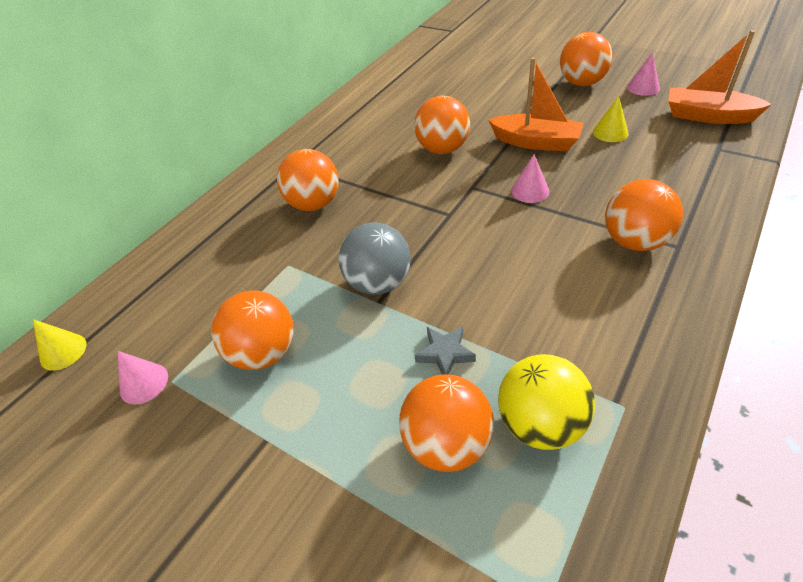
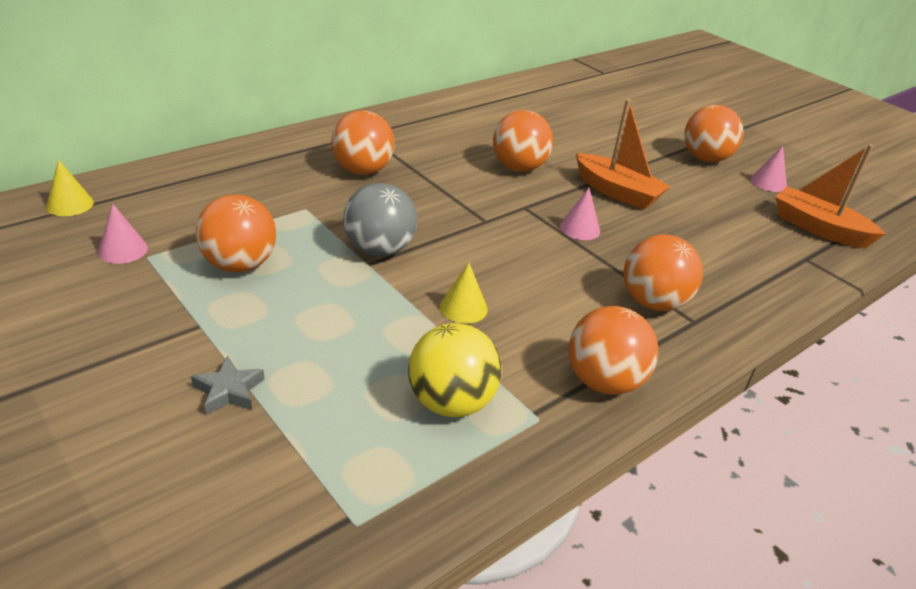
camera: 10 degrees right, 10 degrees down
orange ball [399,374,494,472] -> orange ball moved to [569,306,659,395]
grey star [415,327,476,375] -> grey star moved to [191,356,264,415]
yellow cone [593,96,629,142] -> yellow cone moved to [440,263,488,324]

